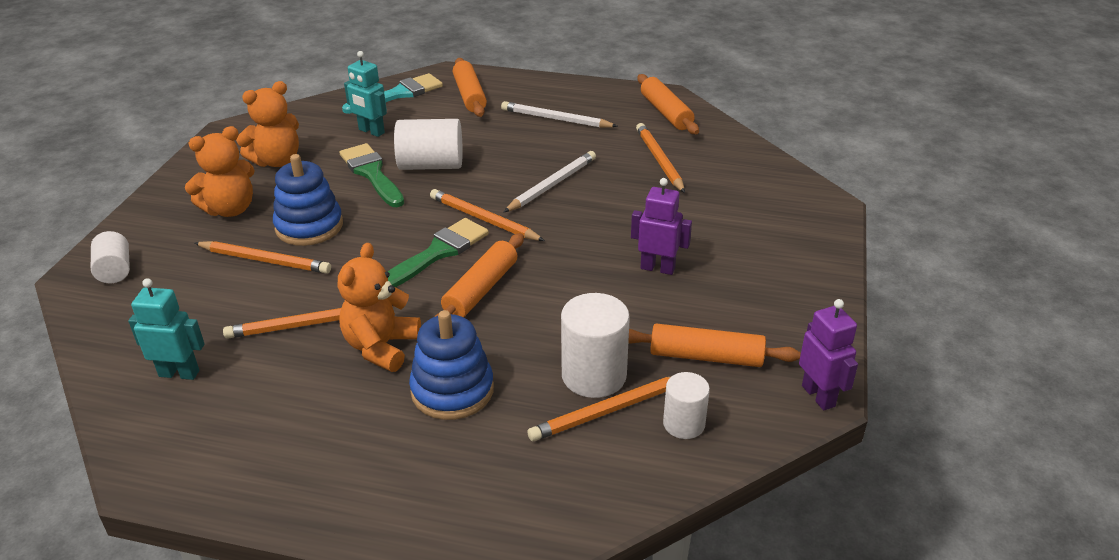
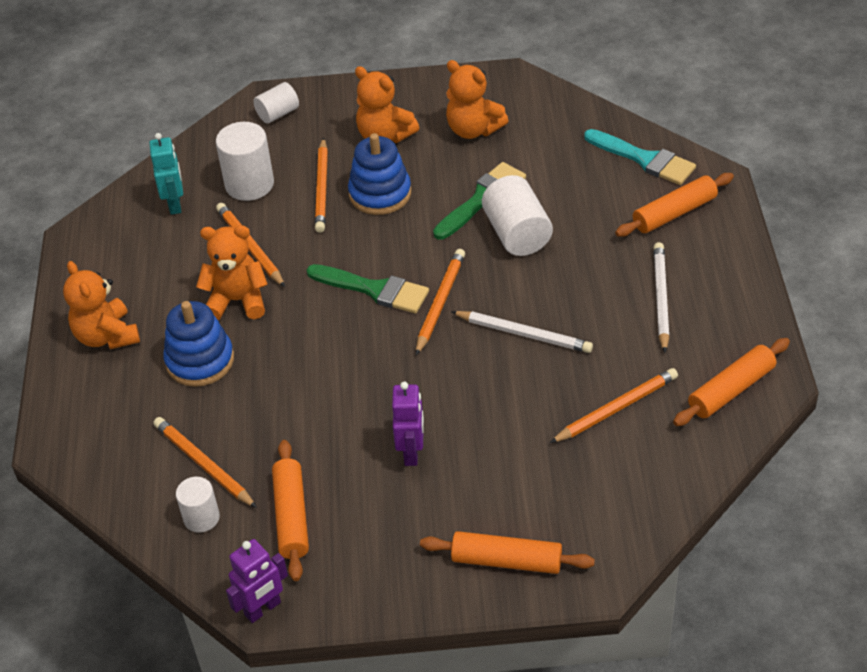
camera: 75 degrees right, 10 degrees up
turquoise robot [344,51,387,137] -> none
orange rolling pin [434,233,524,317] -> orange rolling pin moved to [420,531,595,574]
white cylinder [561,293,630,398] -> white cylinder moved to [216,122,274,201]
none -> orange teddy bear [63,261,140,349]

